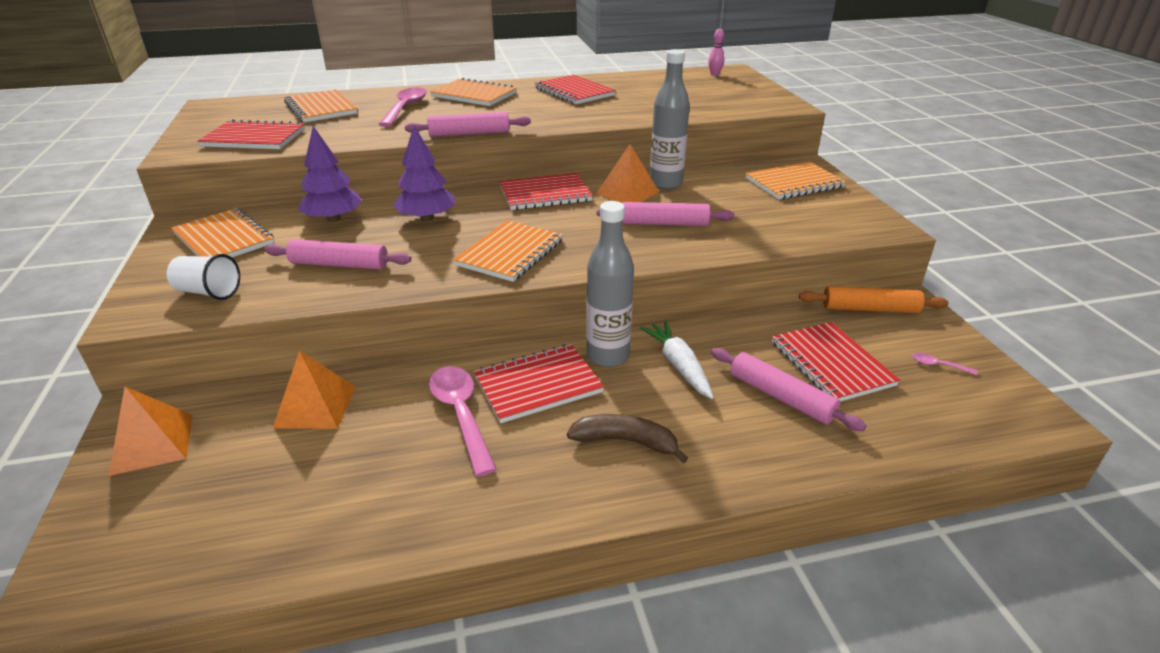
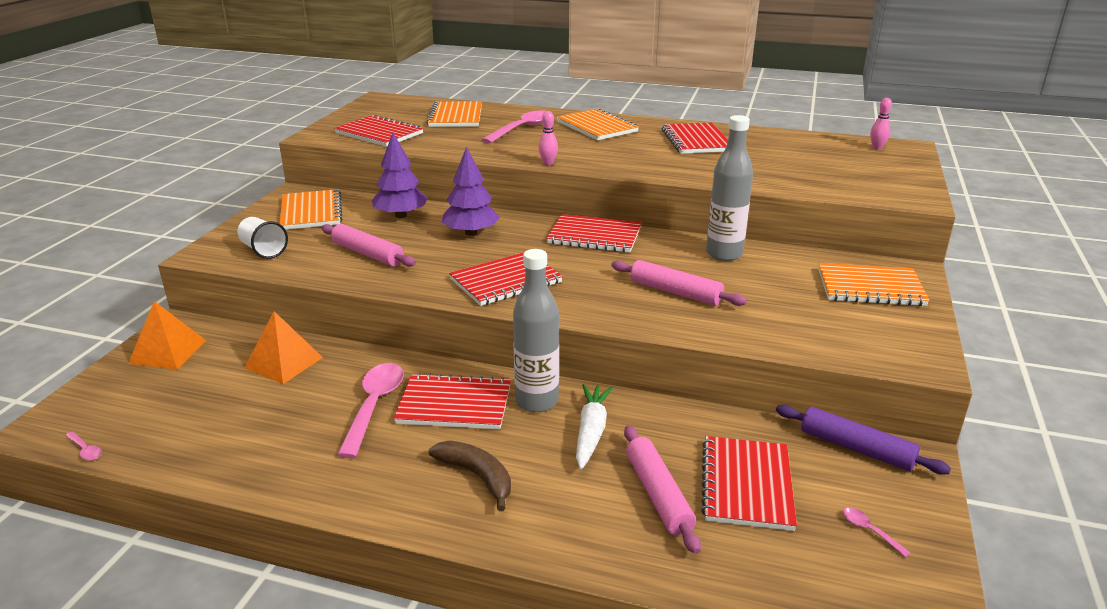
camera: 30 degrees right, 5 degrees down
pink rolling pin [405,112,531,137] -> pink bowling pin [539,111,558,165]
orange notebook [454,220,563,282] -> red notebook [449,253,563,306]
orange pyramid [596,144,659,203] -> none
orange rolling pin [799,286,949,313] -> purple rolling pin [776,404,951,475]
none -> pink spoon [65,431,102,461]

